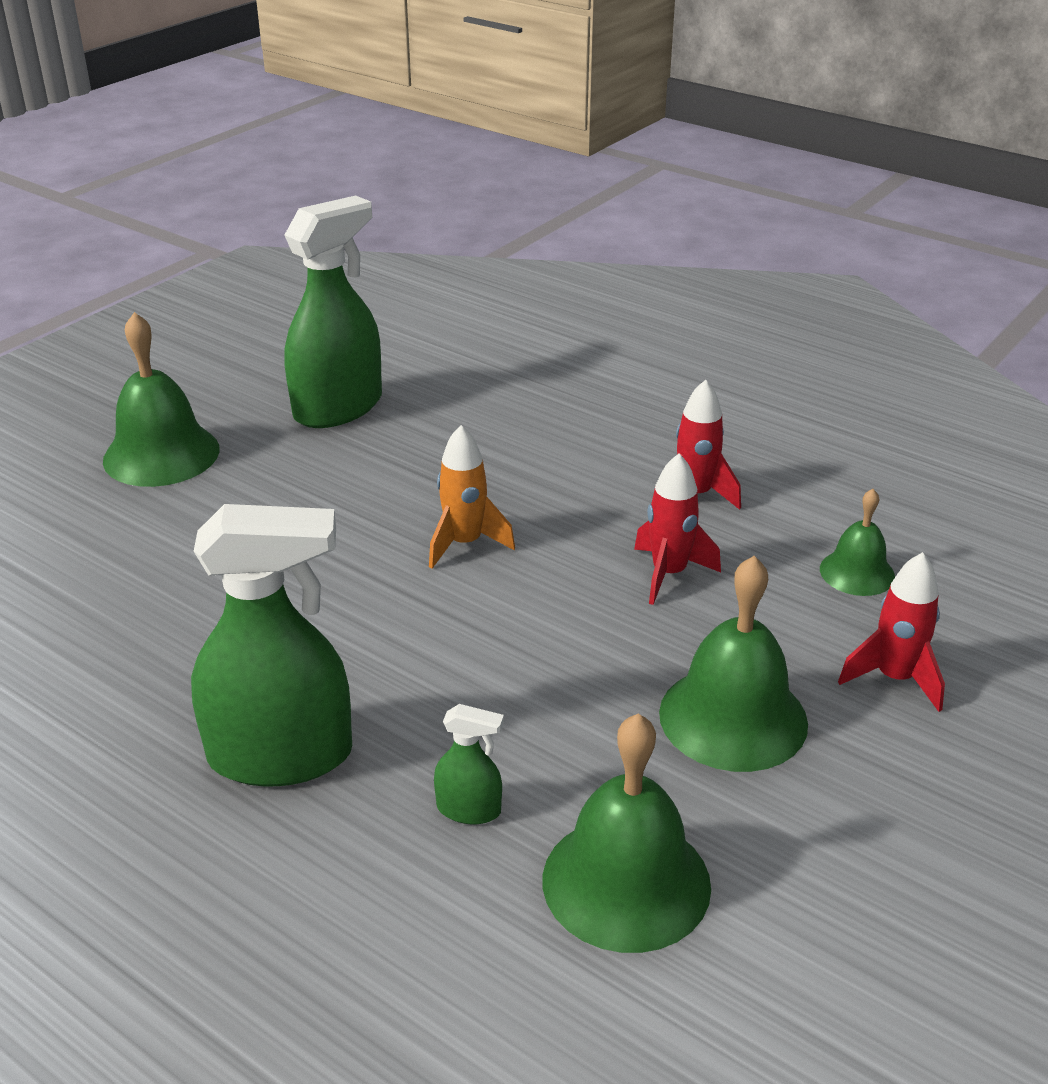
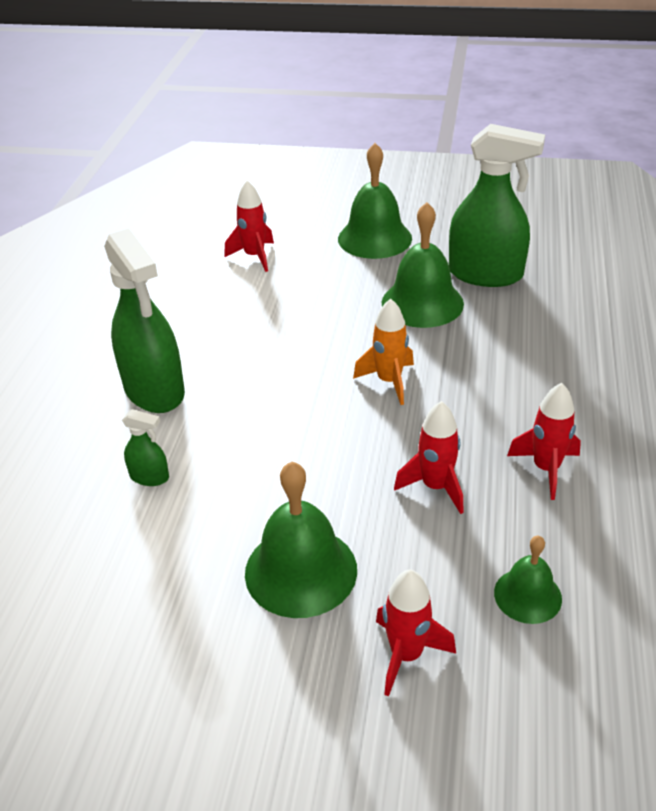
camera: 65 degrees right, 5 degrees up
green spray bottle [434,704,504,824] -> green spray bottle turned 60 degrees counterclockwise [122,409,169,486]
green bell [543,713,711,953] -> green bell moved to [382,202,464,328]
none -> red rocket [224,181,274,272]

